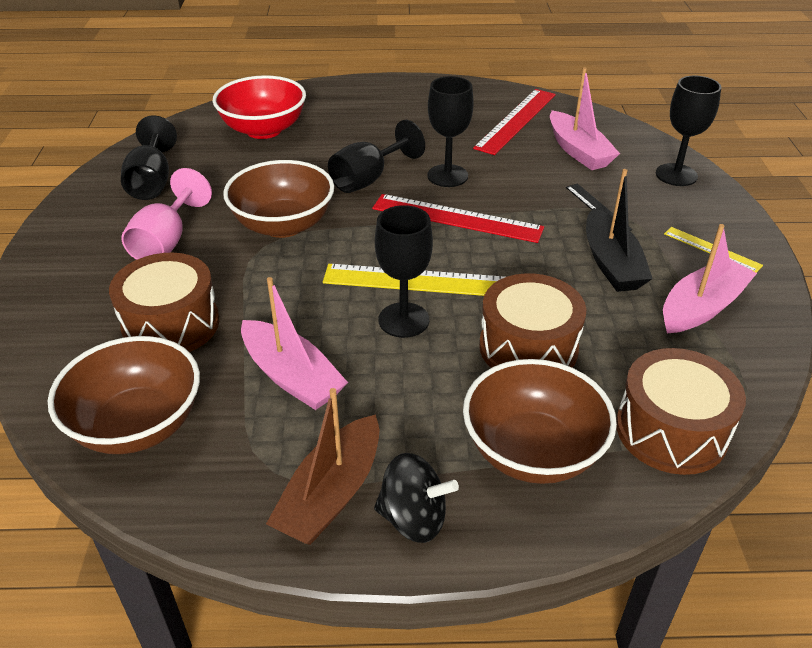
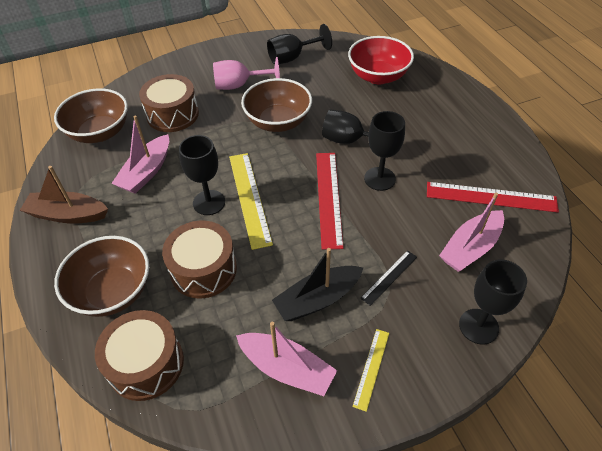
camera: 70 degrees right, 10 degrees up
black spinning top [374,453,459,543] -> none

